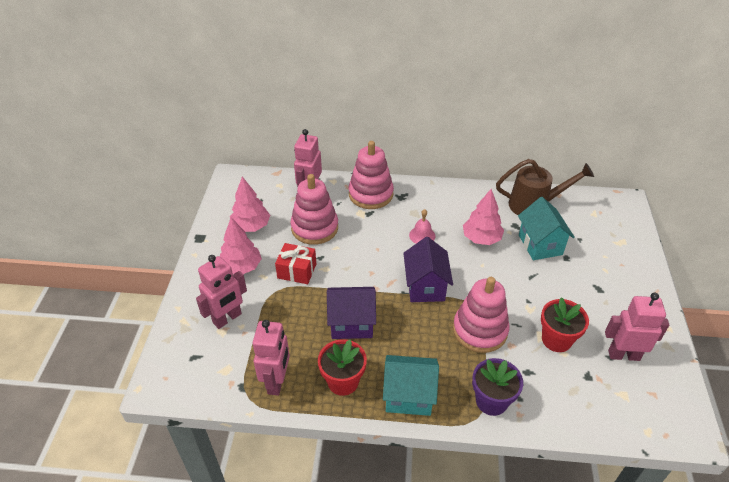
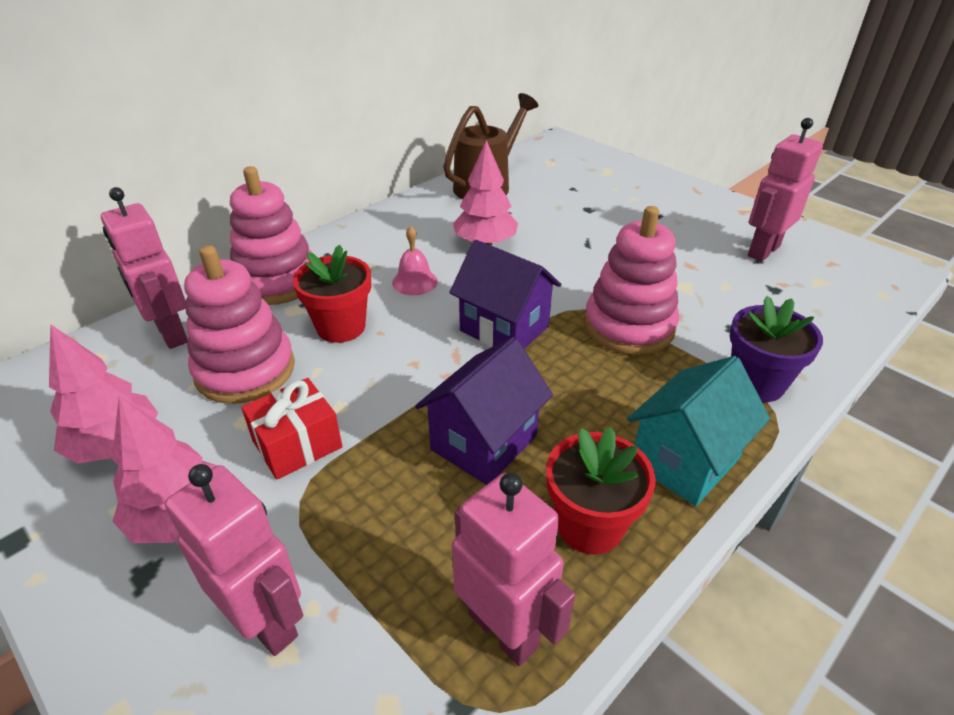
camera: 50 degrees left, 5 degrees down
pink robot [196,255,247,329] -> pink robot turned 45 degrees counterclockwise [165,464,303,656]
turquoise house [518,197,575,260] -> none
red flower pot [541,297,589,352] -> red flower pot moved to [293,245,371,343]

